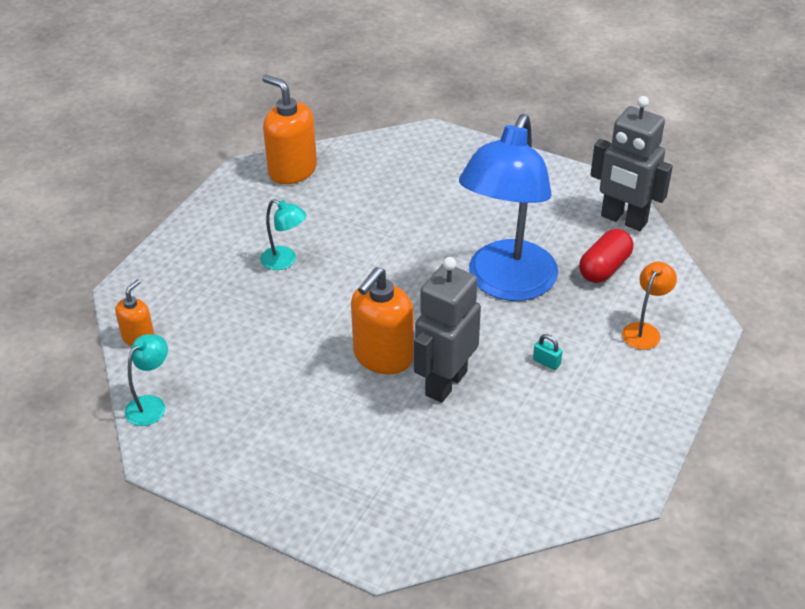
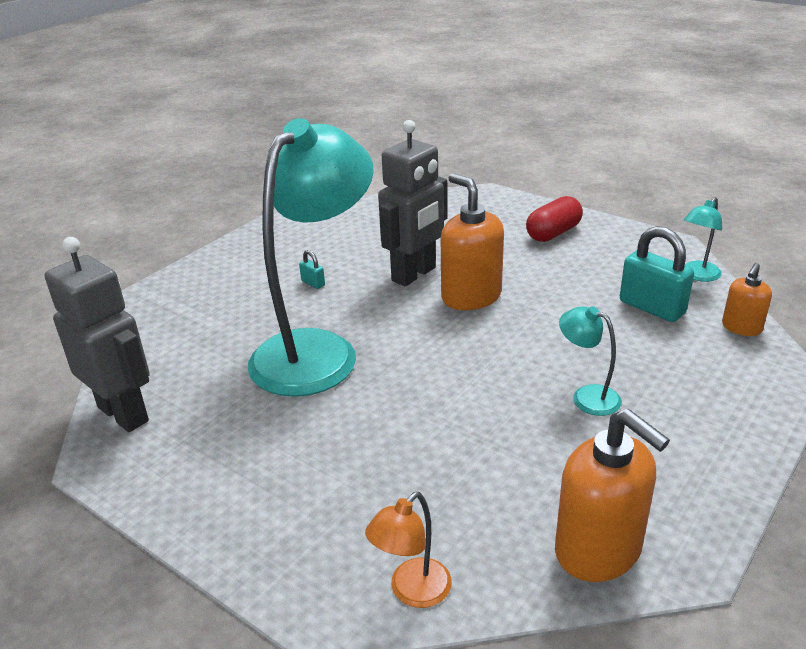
camera: 170 degrees left, 10 degrees down
orange soap dispenser [351,267,414,374] -> orange soap dispenser turned 75 degrees counterclockwise [441,173,504,310]
blue lamp [459,114,558,301] -> turquoise lamp [248,118,374,397]
red capsule [579,229,633,283] -> red capsule moved to [526,196,583,242]
orange lamp [622,262,677,350] -> orange lamp moved to [365,492,452,608]
none -> turquoise padlock [620,226,694,322]

